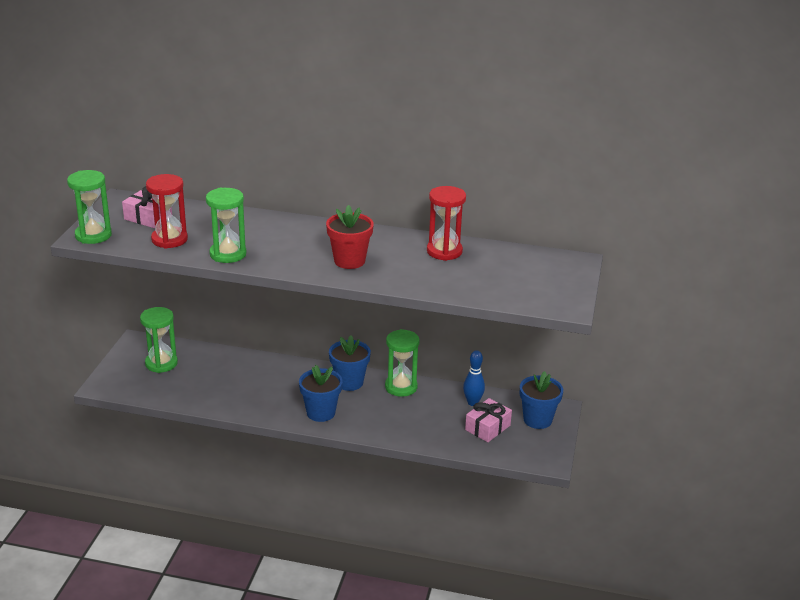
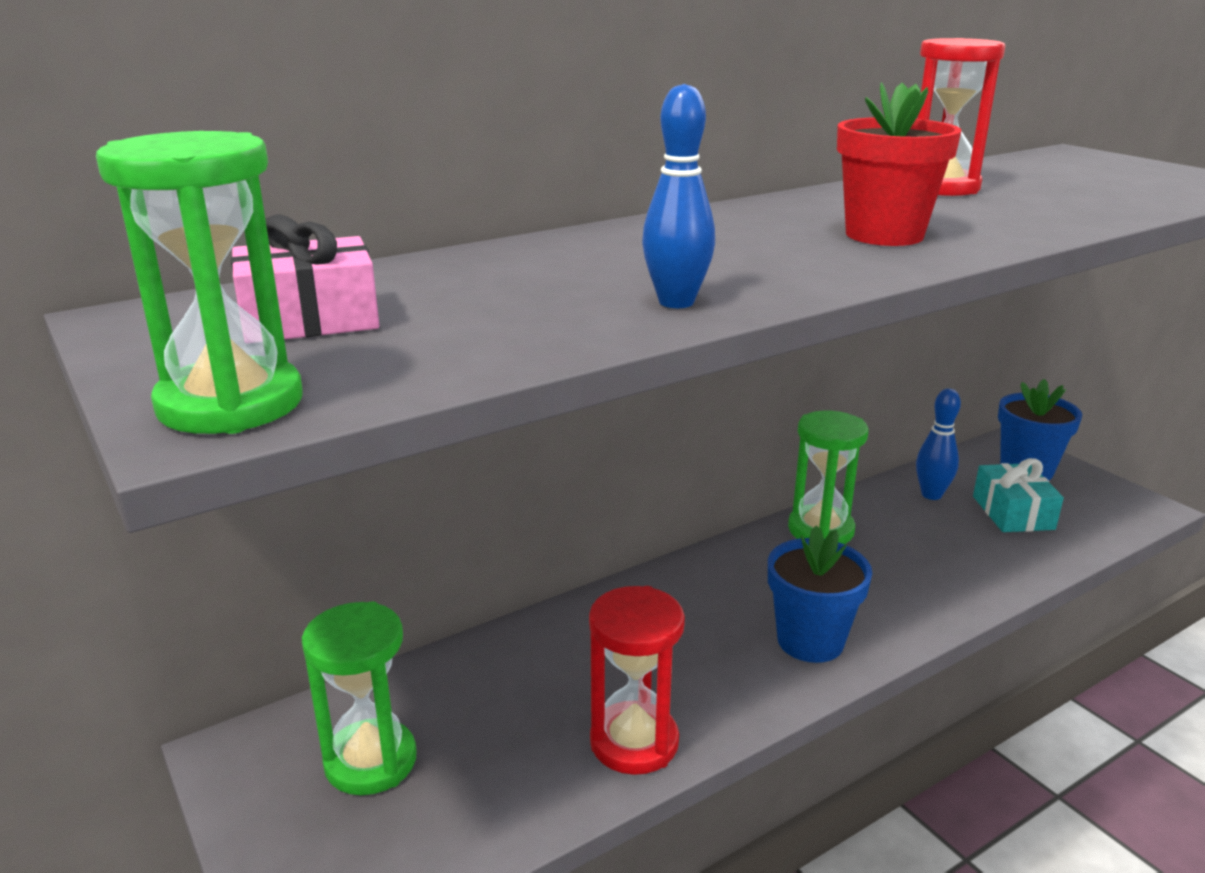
camera: 45 degrees left, 5 degrees down
red hourglass [146,174,188,249] -> red hourglass moved to [589,586,685,775]
green hourglass [206,188,246,263] -> blue bowling pin [642,84,715,308]
blue flower pot [329,335,371,391] -> none
pink gift [465,398,512,442] -> turquoise gift [973,458,1064,532]

